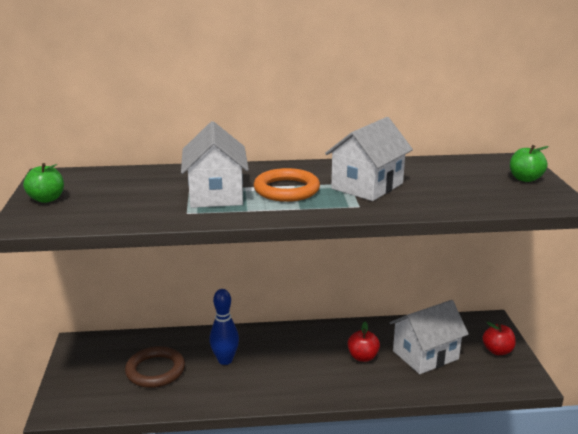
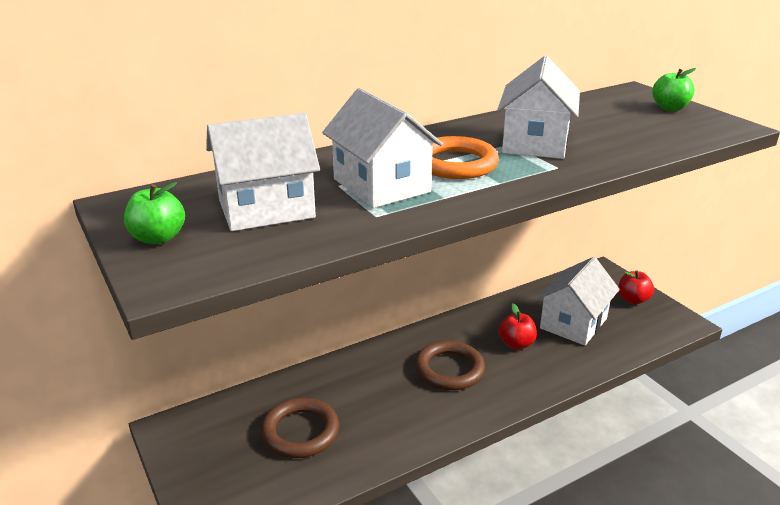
camera: 25 degrees left, 5 degrees up
blue bowling pin [209,289,239,365] -> none
none -> white house [206,113,320,231]
none -> brown ring [415,341,485,390]

